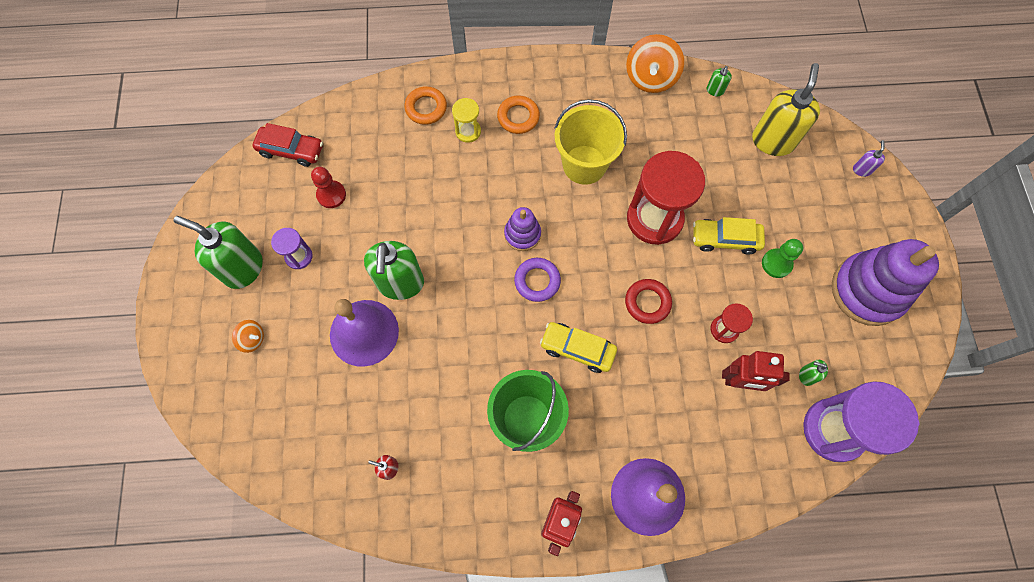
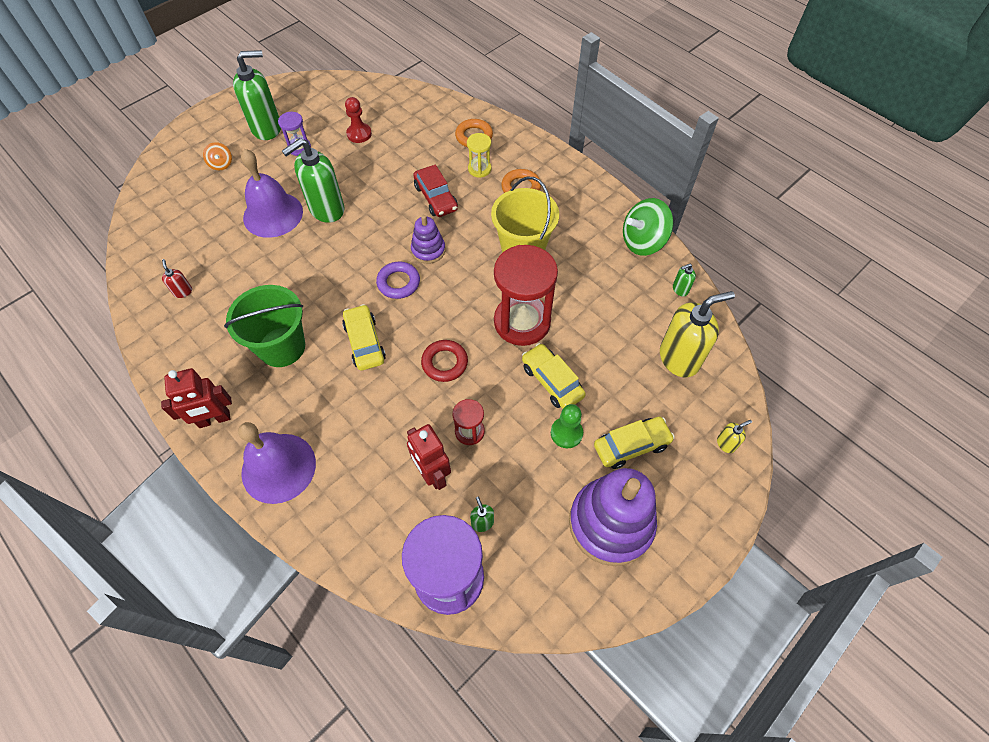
camera: 50 degrees right, 10 degrees down
green soap dispenser [173,216,263,289] -> green soap dispenser turned 90 degrees clockwise [233,50,281,140]
red car [253,123,323,167] -> red car moved to [413,165,458,217]
orange spinning top [626,34,684,93] -> green spinning top [623,198,674,256]
purple soap dispenser [853,140,885,177] -> yellow soap dispenser [717,420,752,453]
none -> yellow car [594,417,675,469]

